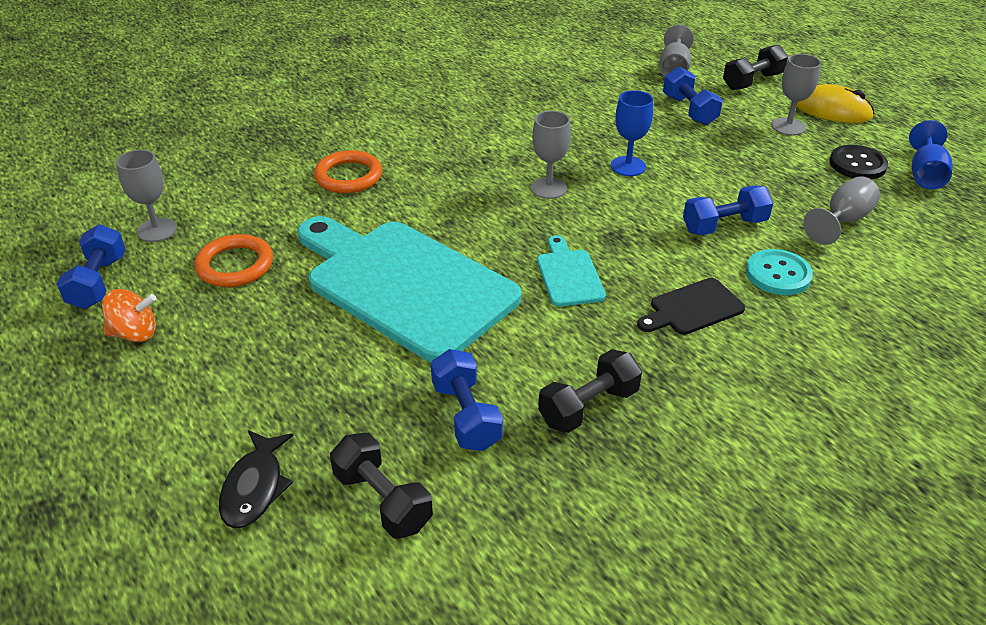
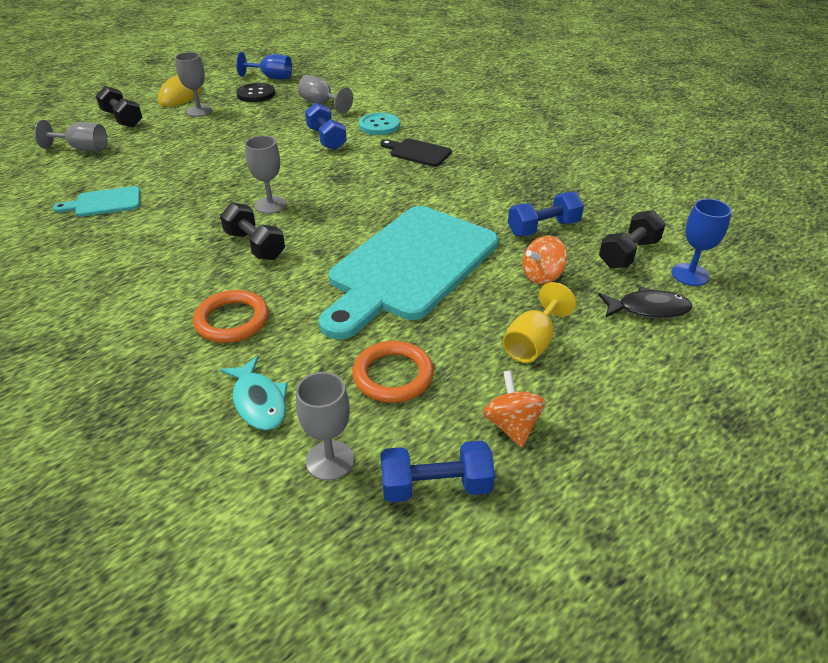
camera: 95 degrees left, 0 degrees up
turquoise cutting board [537,235,606,307] -> turquoise cutting board moved to [53,186,140,217]
black dumbbell [538,349,642,433] -> black dumbbell moved to [220,203,285,260]
blue goblet [611,90,653,176] -> blue goblet moved to [672,199,732,286]
black cutting board [637,278,745,335] -> black cutting board turned 150 degrees clockwise [380,139,452,167]
blue dumbbell [663,67,723,125] -> none
none -> turquoise fish [220,356,288,431]
none -> yellow goblet [503,282,576,363]
none -> orange spinning top [522,235,567,284]

